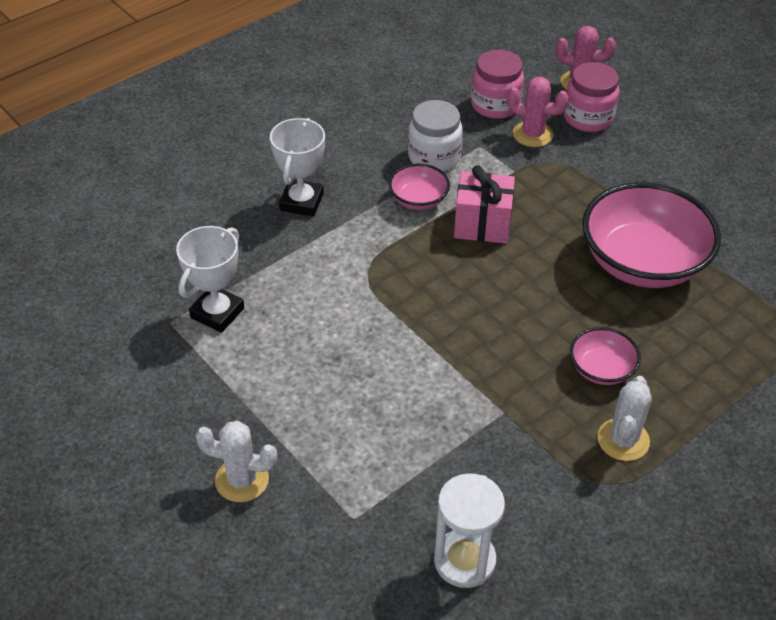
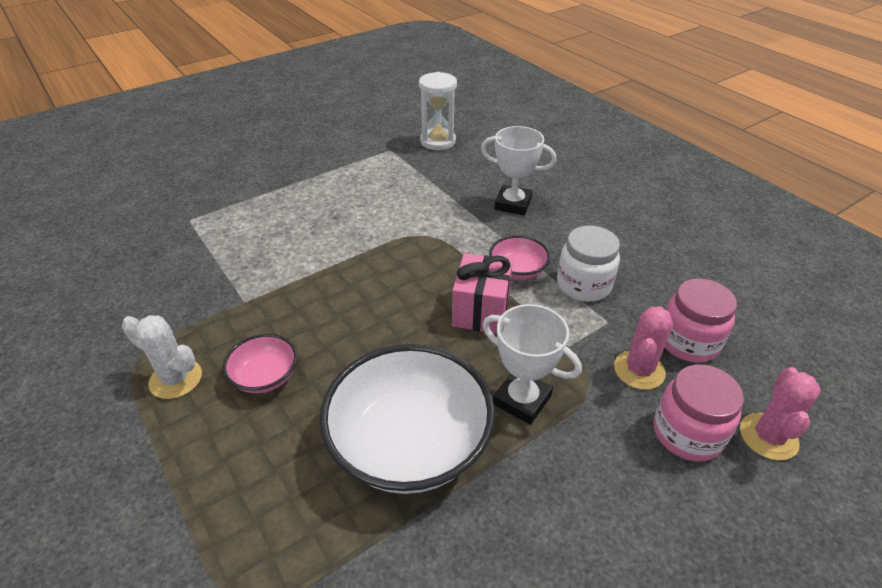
camera: 95 degrees right, 5 degrees down
white trophy [176,226,244,333] -> white trophy moved to [482,304,582,425]
white cactus [195,421,277,502] -> none
white hourglass [434,473,505,588] -> white hourglass moved to [419,72,457,150]
pink bowl [582,182,721,288] -> white bowl [320,344,495,494]

